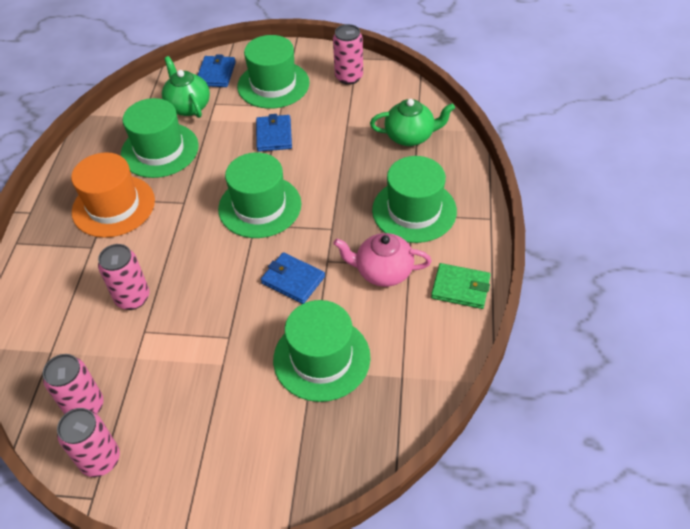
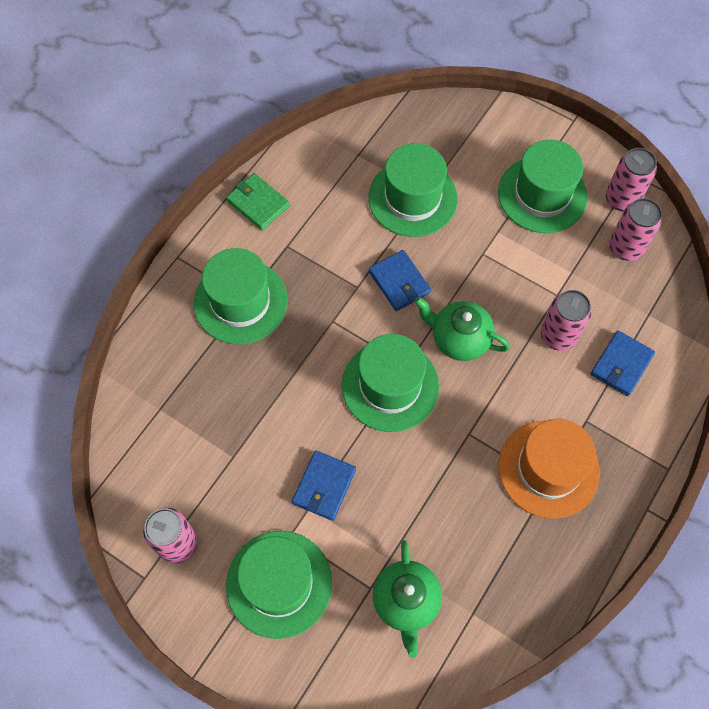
camera: 155 degrees left, 15 degrees up
green hat [121,98,199,178] -> green hat moved to [498,140,587,233]
blue wallet [198,54,236,87] -> blue wallet moved to [590,330,655,396]
pink teapot [333,233,432,287] -> none
green teapot [370,99,455,146] -> green teapot moved to [415,297,510,361]

